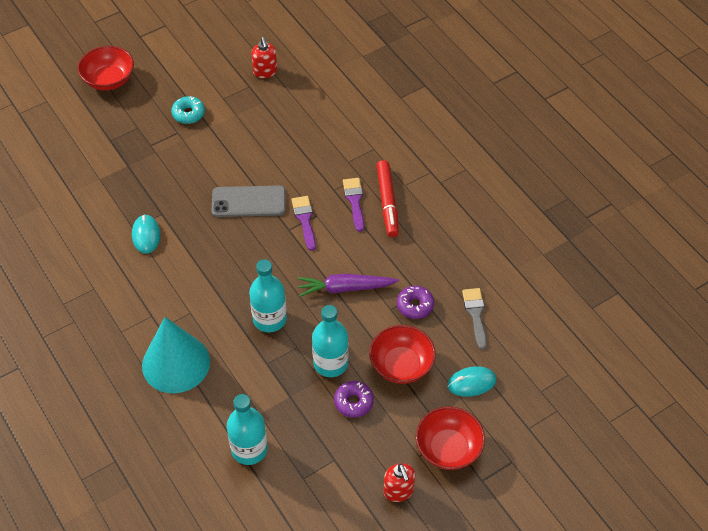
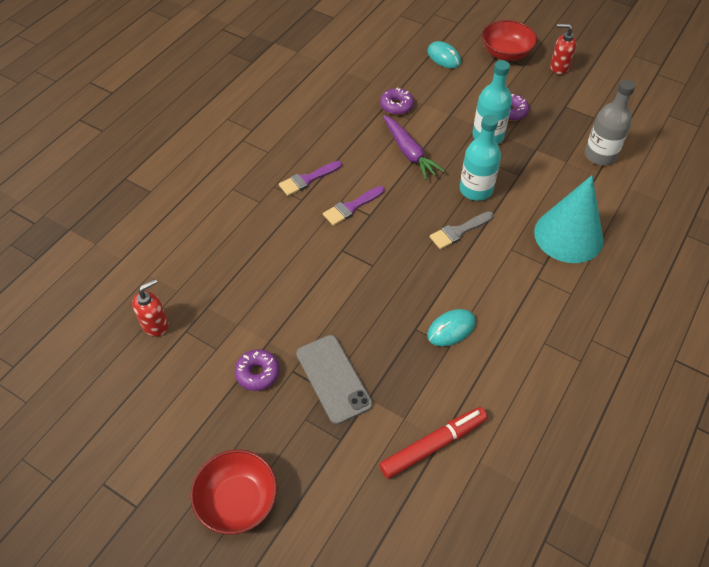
camera: 115 degrees left, 0 degrees up
turquoise donut [171,96,205,124] -> purple donut [235,349,279,391]
grey phone [212,186,286,217] -> grey phone moved to [296,335,373,425]
turquoise bottle [227,394,268,465] -> grey bottle [585,80,636,165]
red bowl [369,325,436,384] -> none
red marker [376,160,399,237] -> red marker moved to [379,407,487,479]
red soap dispenser [384,463,415,502] -> red soap dispenser turned 120 degrees counterclockwise [550,24,576,74]
grey brush [462,288,487,349] -> grey brush moved to [430,211,494,249]

